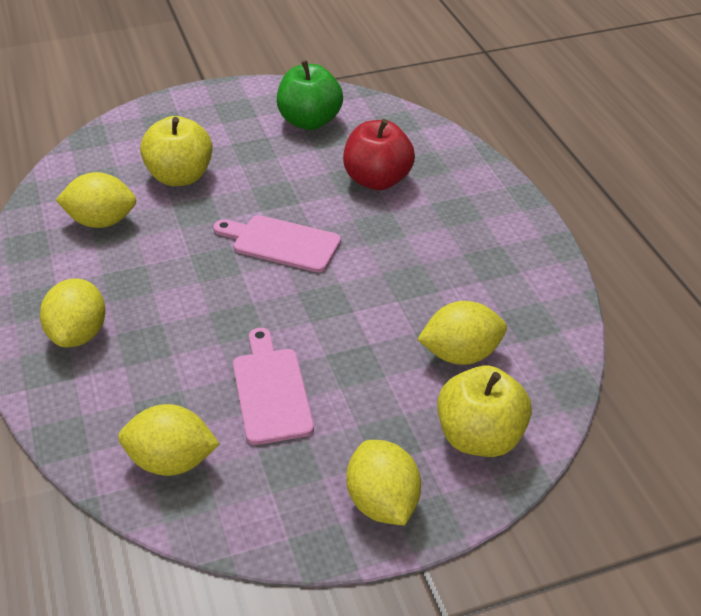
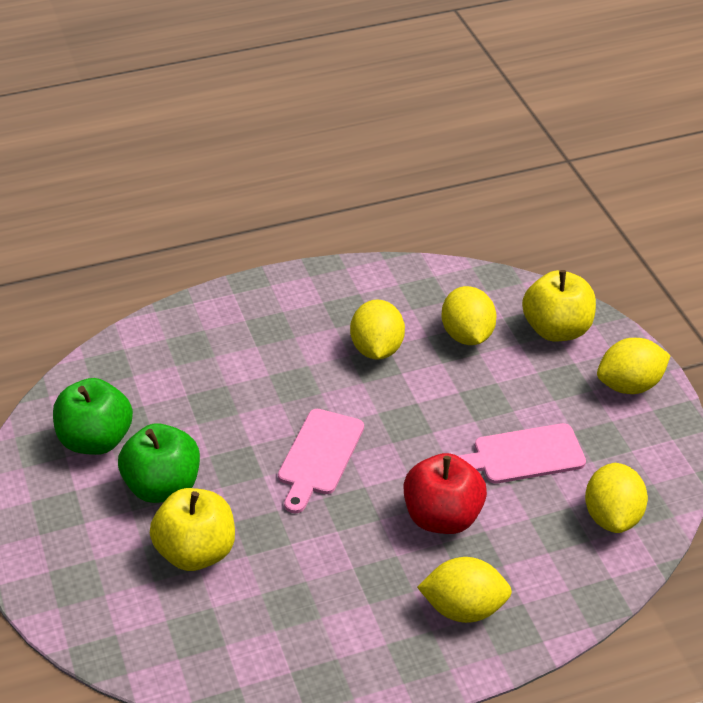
camera: 90 degrees left, 0 degrees up
yellow lemon [56,172,136,228] -> yellow lemon moved to [350,299,405,360]
red apple [343,119,415,190] -> red apple moved to [403,453,487,534]
none -> green apple [118,423,200,503]

